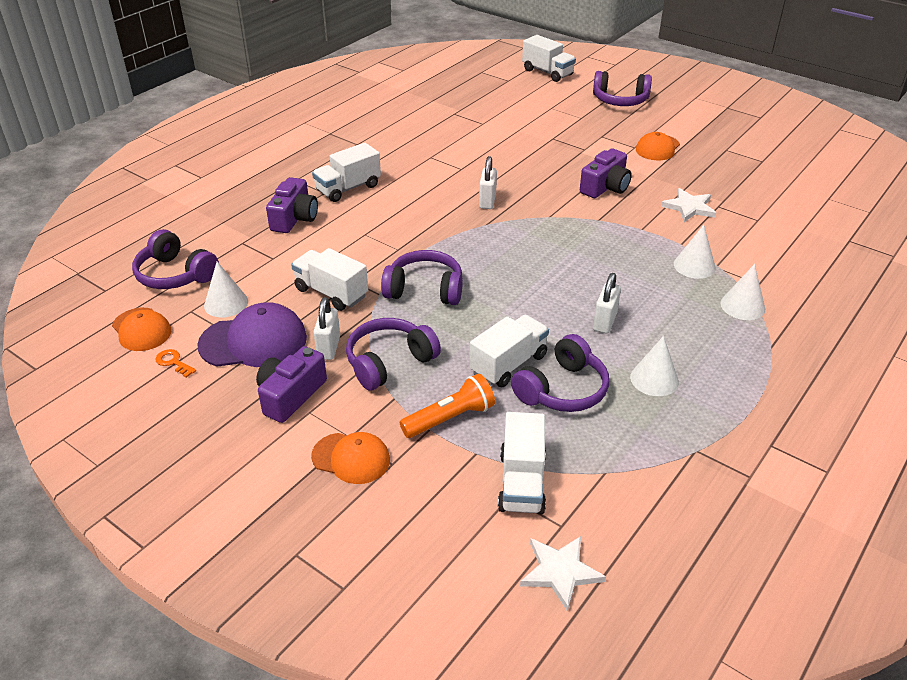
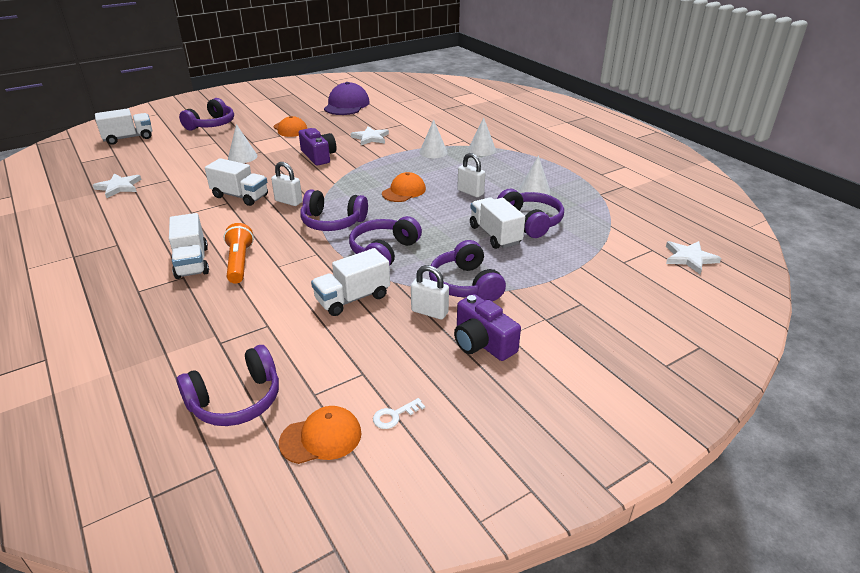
camera: 70 degrees left, 5 degrees down
orange key [156,349,196,378] -> white key [373,398,425,429]
purple cap [197,302,307,367] -> purple cap moved to [324,82,370,115]
white cone [204,262,248,317] -> white cone moved to [228,124,257,163]
purple camera [266,177,318,233] -> none
orange cap [311,432,390,484] -> orange cap moved to [382,172,426,202]
orange flashlight [400,374,495,438] -> orange flashlight moved to [224,223,254,283]
white truck [498,412,546,514] -> white truck moved to [205,158,268,206]
none -> white star [93,173,141,198]
none -> purple headphones [300,189,368,231]

